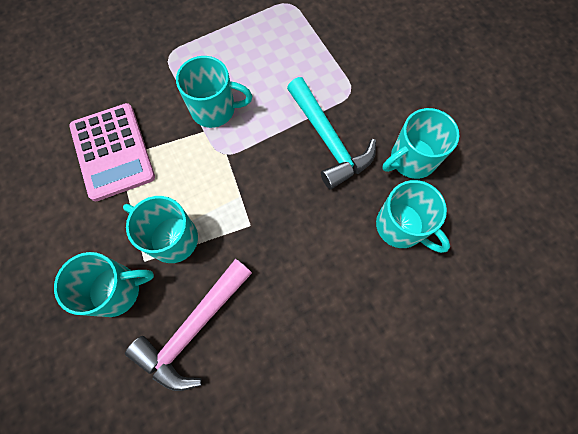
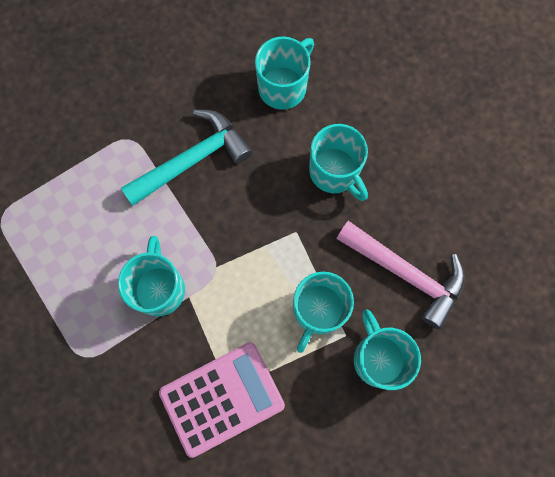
camera: 95 degrees left, 5 degrees up
turquoise mug [383,108,460,179] -> turquoise mug moved to [309,124,368,201]

